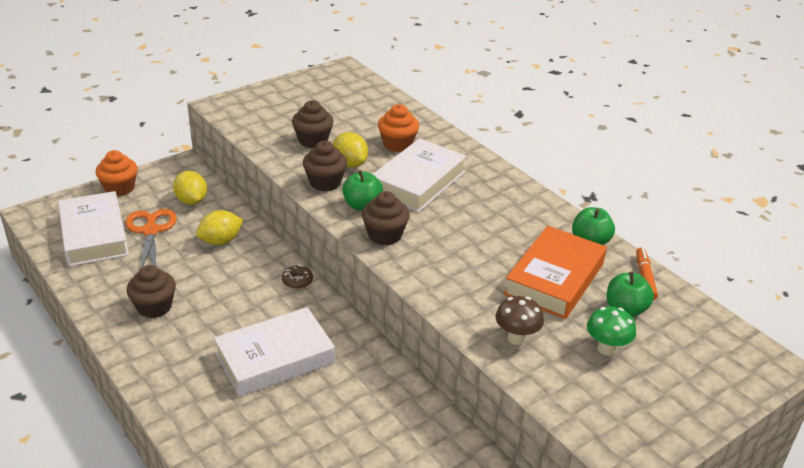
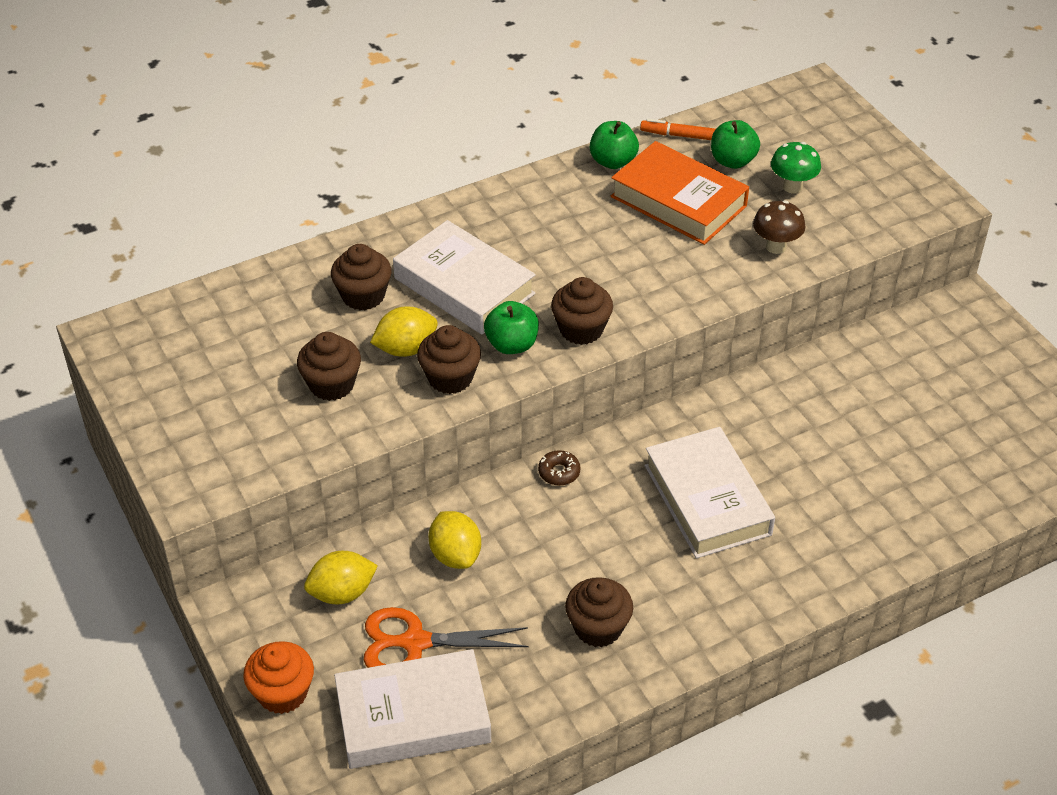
camera: 80 degrees left, 10 degrees up
orange cupcake [378,104,419,152] -> brown cupcake [331,244,392,310]

